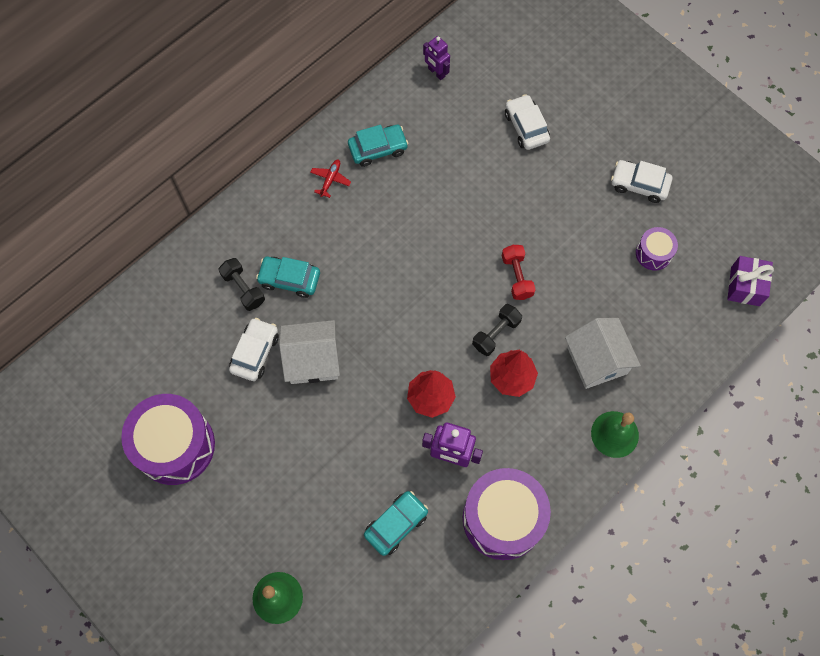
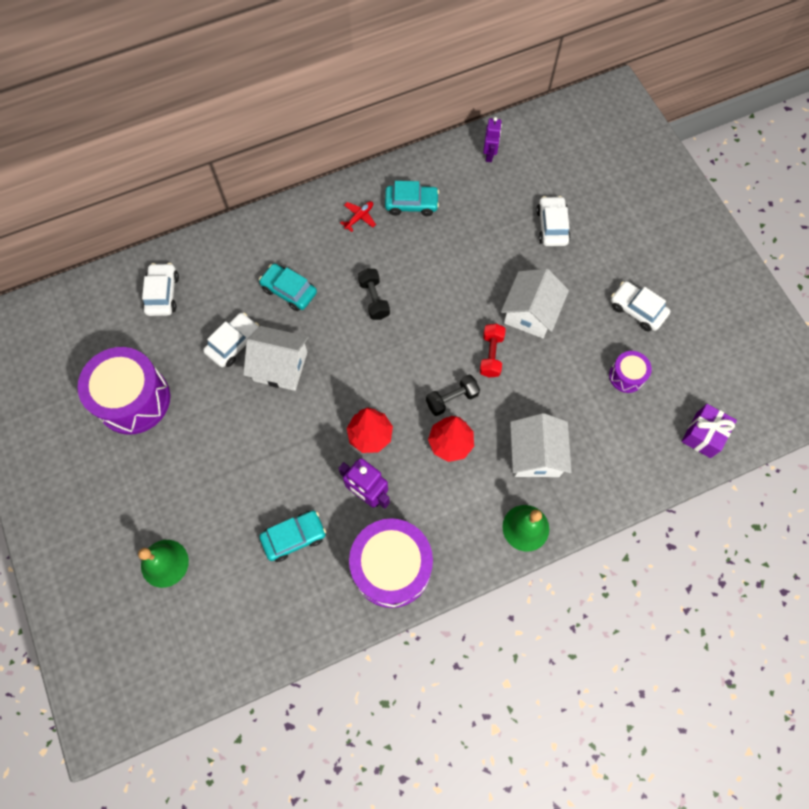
camera: 20 degrees right, 0 degrees up
black dumbbell [219,258,265,311] -> black dumbbell moved to [358,269,390,320]
purple robot [423,36,450,80] -> purple robot turned 150 degrees counterclockwise [483,117,502,162]
none -> white car [142,263,179,316]
none -> white house [501,269,569,338]

